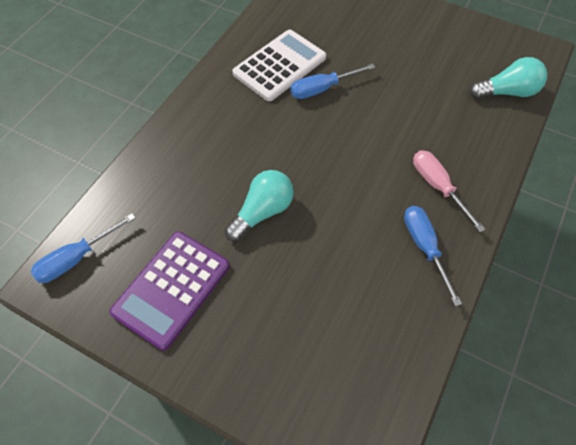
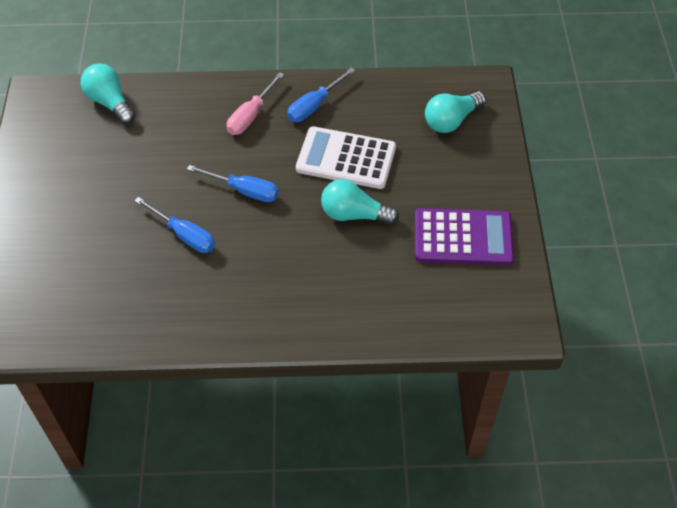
camera: 120 degrees left, 5 degrees down
blue screwdriver [31,213,136,283] -> blue screwdriver moved to [187,165,279,202]
white calculator [232,30,326,101] -> white calculator moved to [296,126,396,189]
none -> turquoise light bulb [425,91,486,133]

